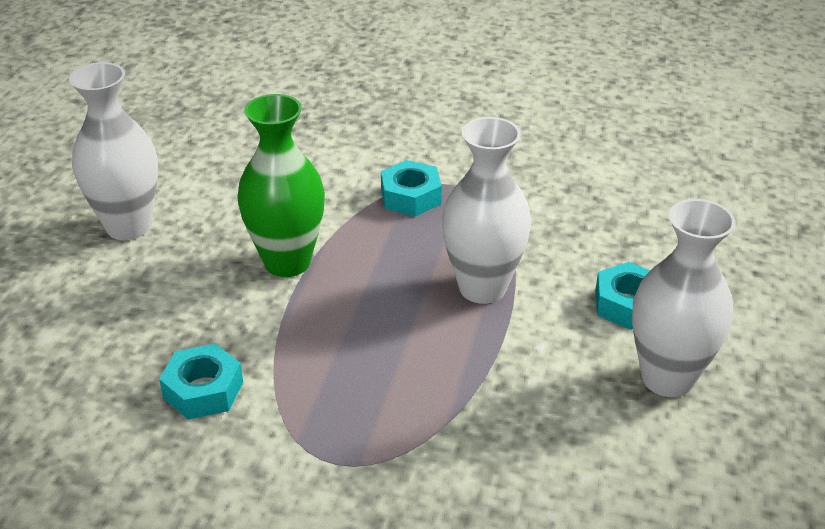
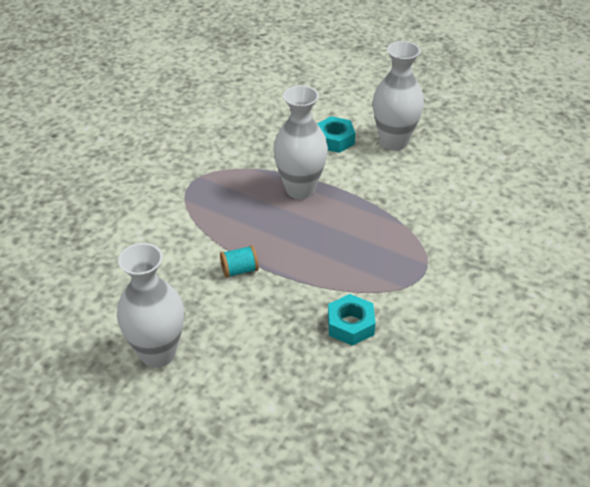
camera: 75 degrees left, 5 degrees up
green vase [237,94,325,277] -> turquoise spool [220,245,259,278]
turquoise nut [381,160,442,216] -> none

